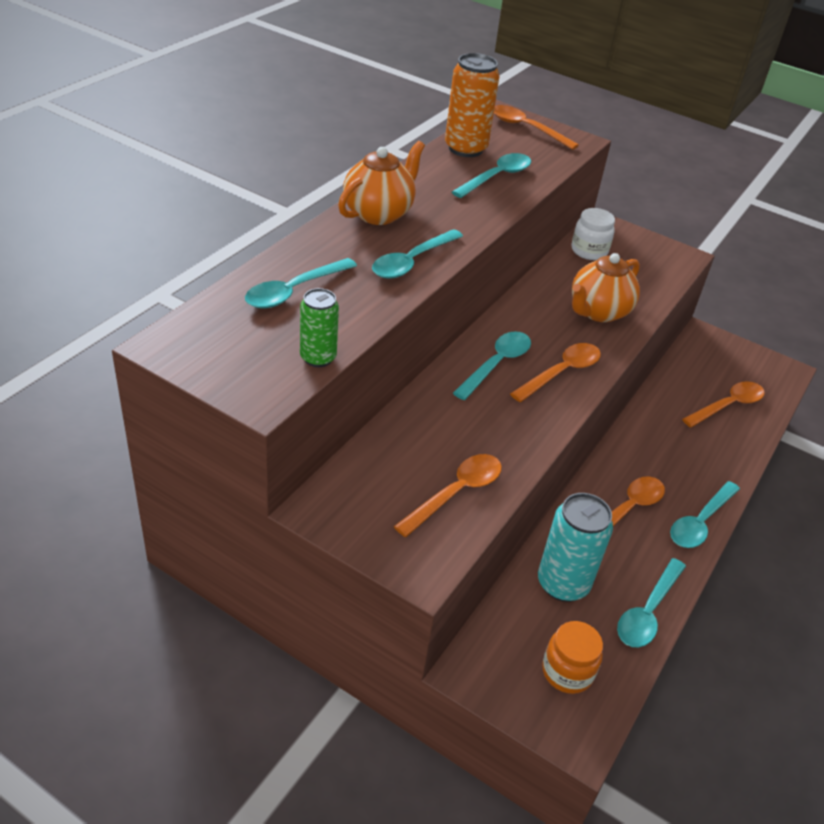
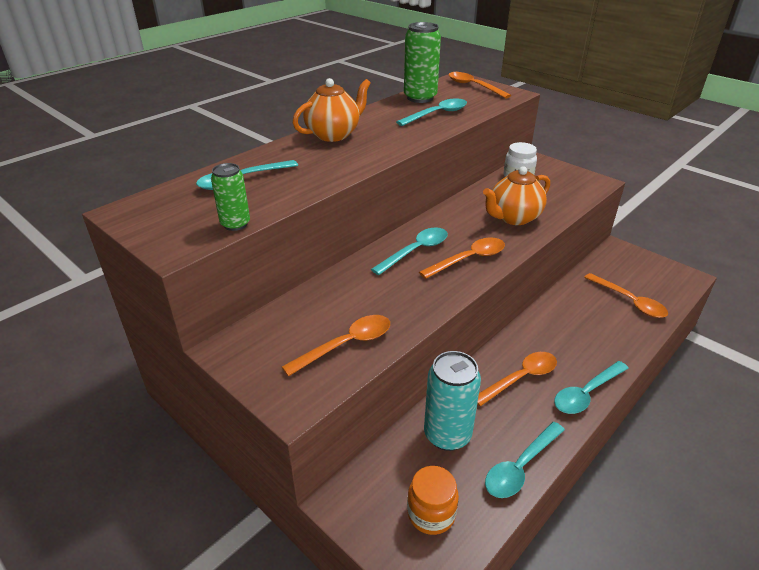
camera: 15 degrees right, 5 degrees down
turquoise spoon [372,229,463,279] -> none
orange can [445,53,499,157] -> green can [404,22,441,103]
orange spoon [682,381,765,427] -> orange spoon turned 75 degrees clockwise [584,273,668,318]

